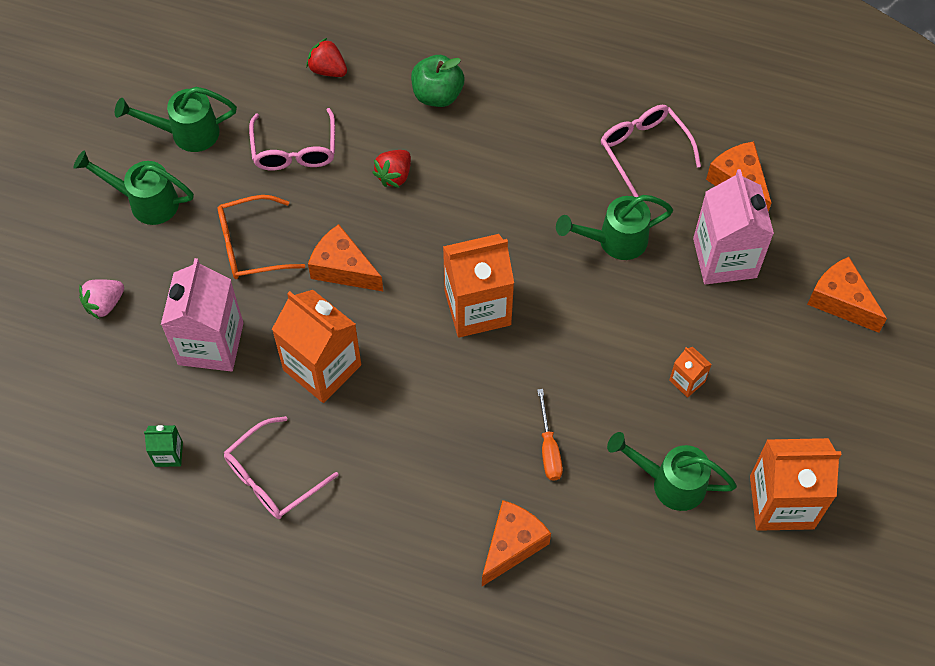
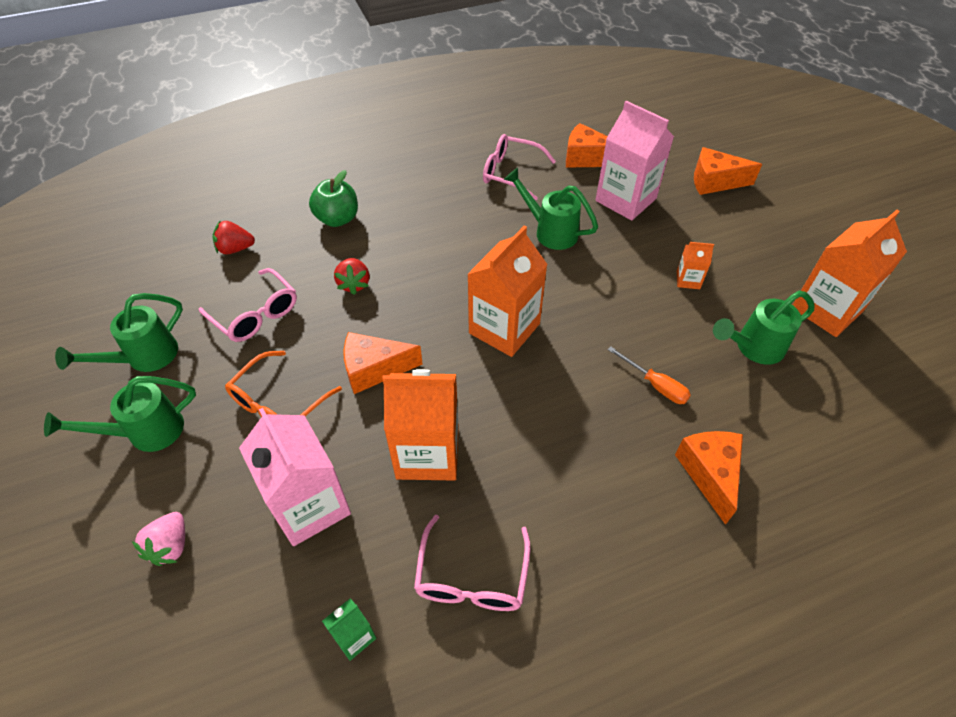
camera: 40 degrees left, 10 degrees down
green watering can [556,195,673,260] -> green watering can turned 90 degrees clockwise [504,168,598,250]

